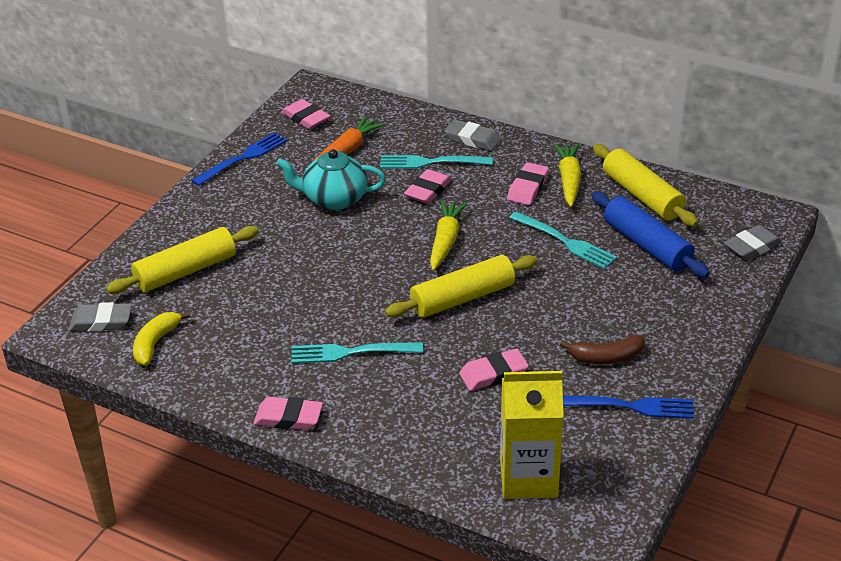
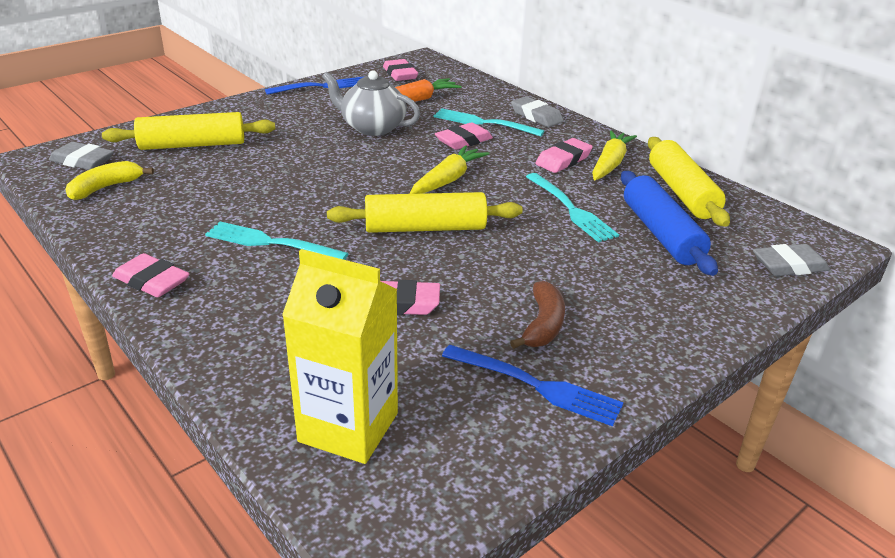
camera: 20 degrees right, 5 degrees down
turquoise teapot [276,149,386,210] -> grey teapot [322,70,420,136]
brown banana [560,335,645,364] -> brown banana turned 90 degrees counterclockwise [510,281,565,349]

